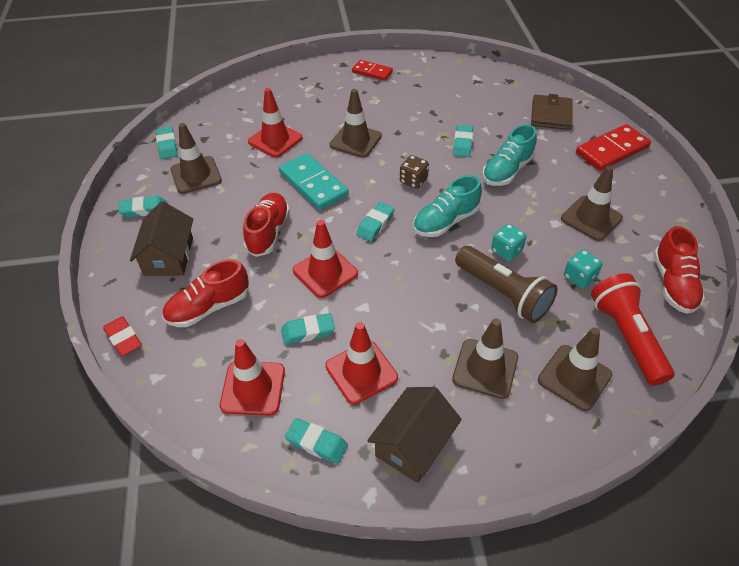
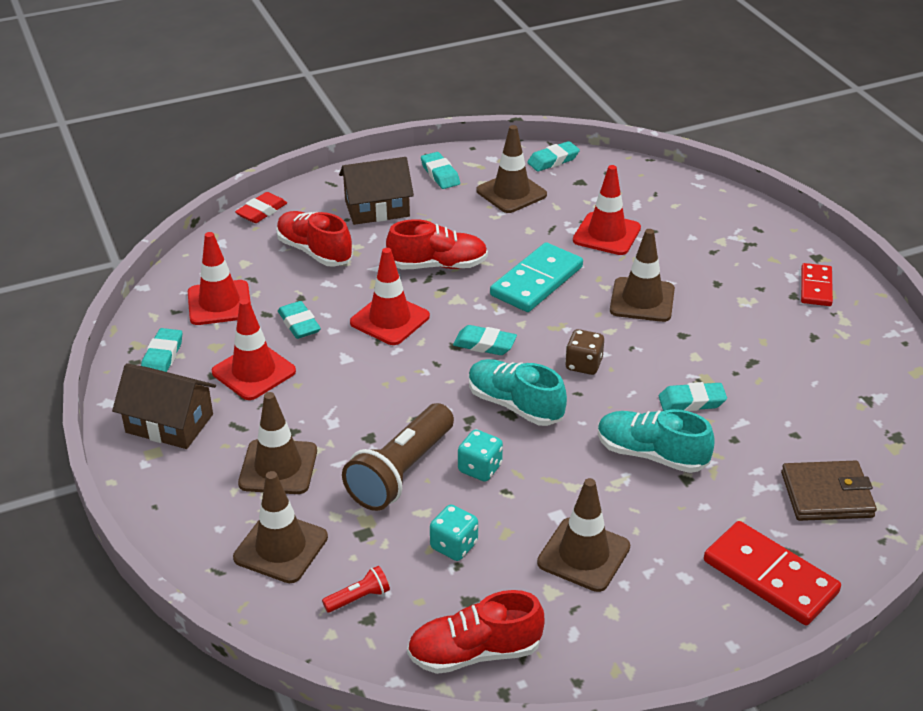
camera: 75 degrees right, 10 degrees down
red flashlight [591,273,674,386] -> red flashlight [322,566,390,613], size x0.43

